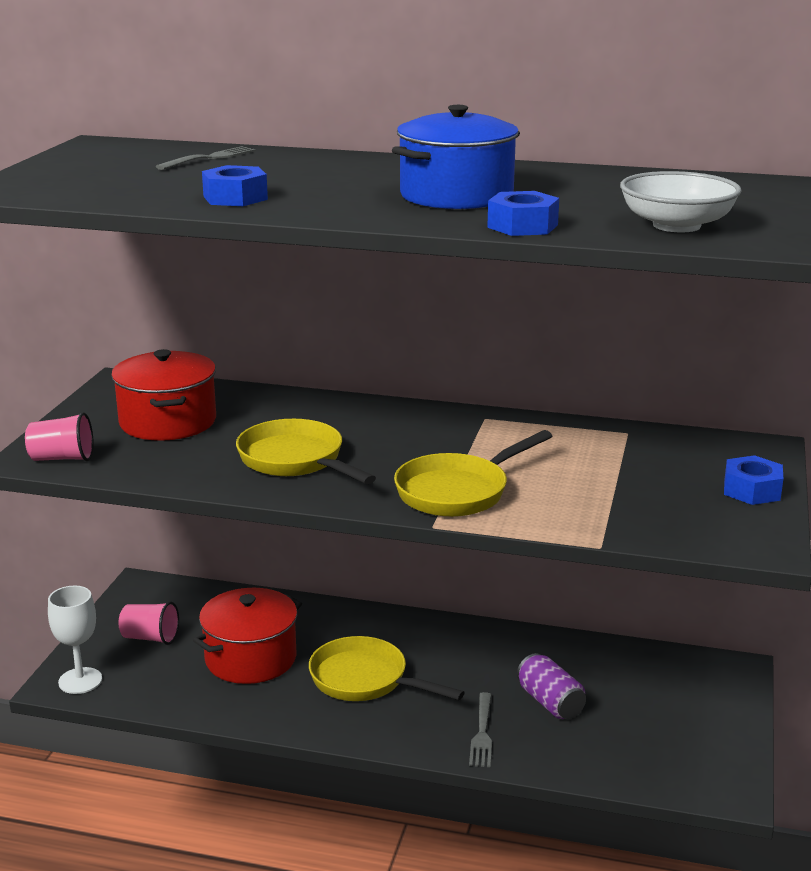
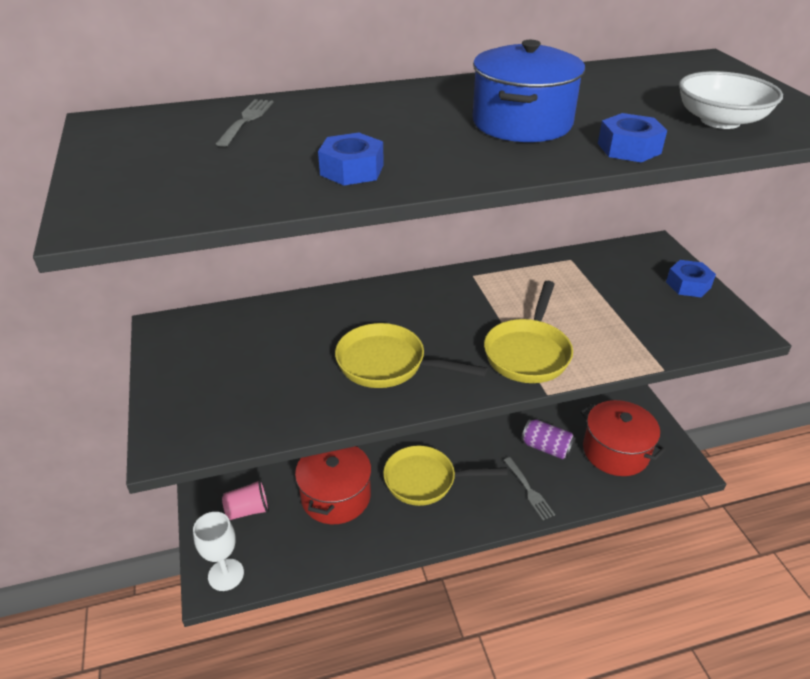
camera: 30 degrees left, 15 degrees up
pink cup [25,412,94,461] -> none
red pot [111,349,216,441] -> red pot moved to [581,400,666,476]

